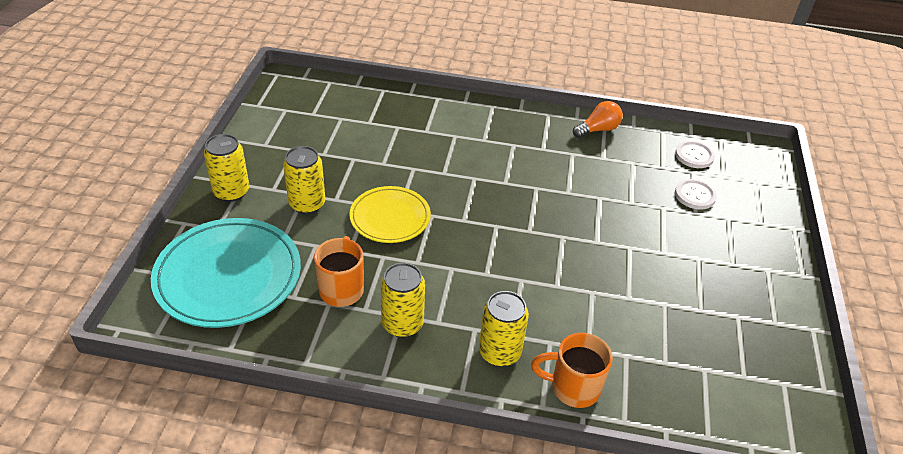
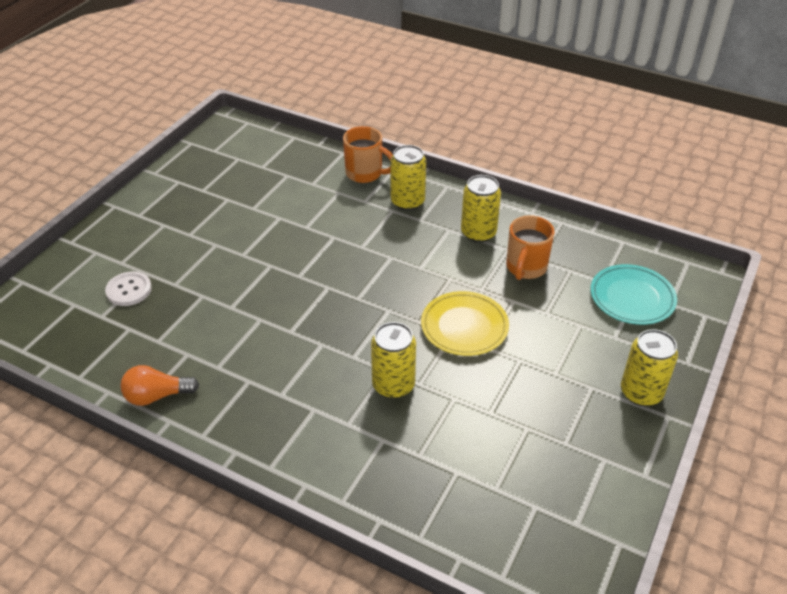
camera: 160 degrees left, 0 degrees up
turquoise plate [151,218,301,328] -> turquoise plate [590,264,677,325], size x0.61
yellow can [283,146,325,214] -> yellow can moved to [371,322,416,399]
white button [675,141,715,168] -> none

